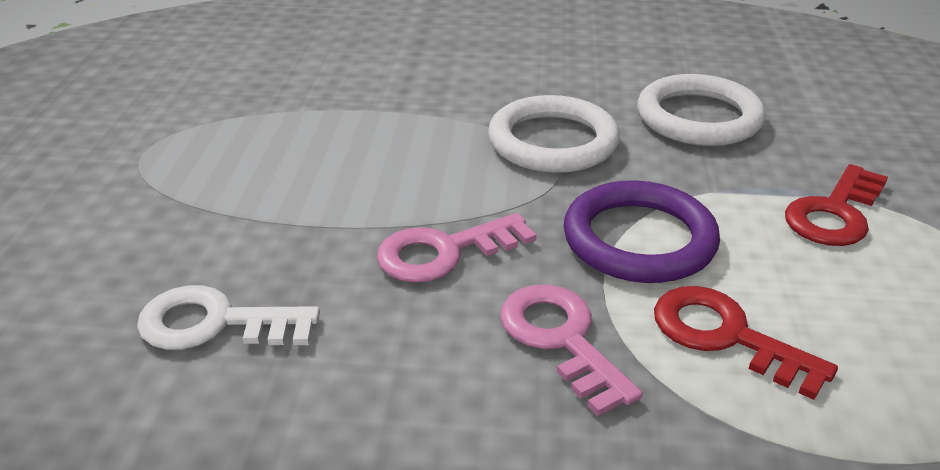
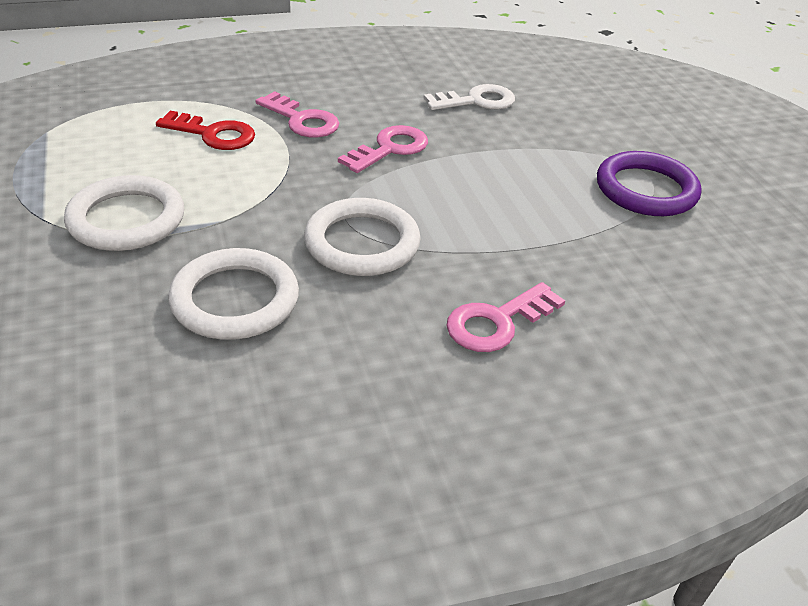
camera: 155 degrees right, 5 degrees up
purple ring [563,180,720,283] -> purple ring moved to [597,151,701,216]
red key [785,164,888,246] -> white ring [64,175,184,251]
none -> pink key [446,282,565,352]

